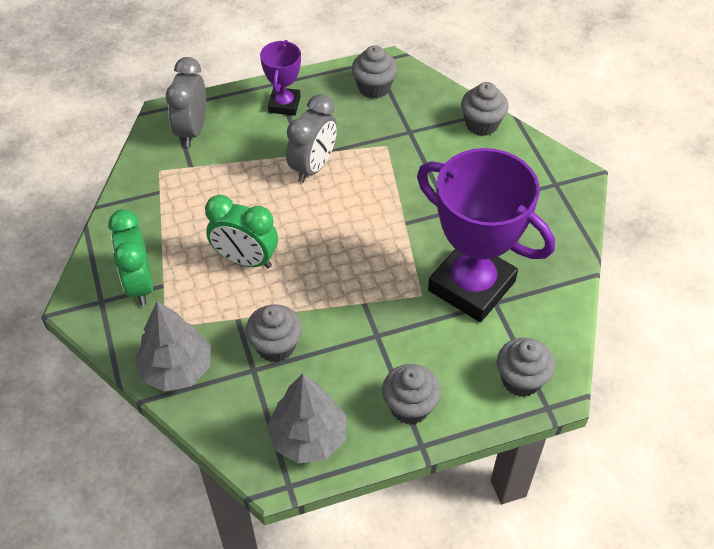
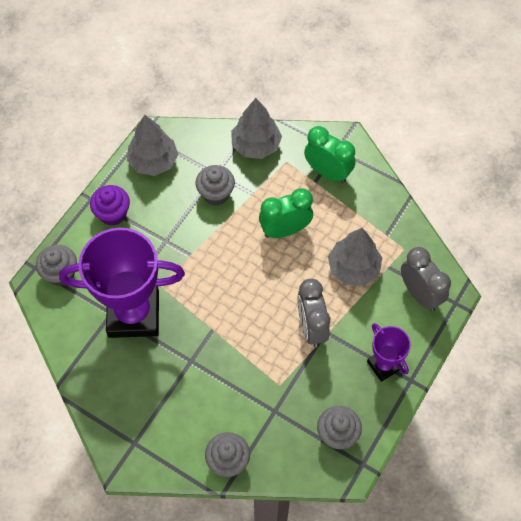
camera: 140 degrees right, 10 degrees up
grey cupcake [382,364,441,424] -> purple cupcake [90,185,130,226]
none -> grey tree [328,228,382,285]

